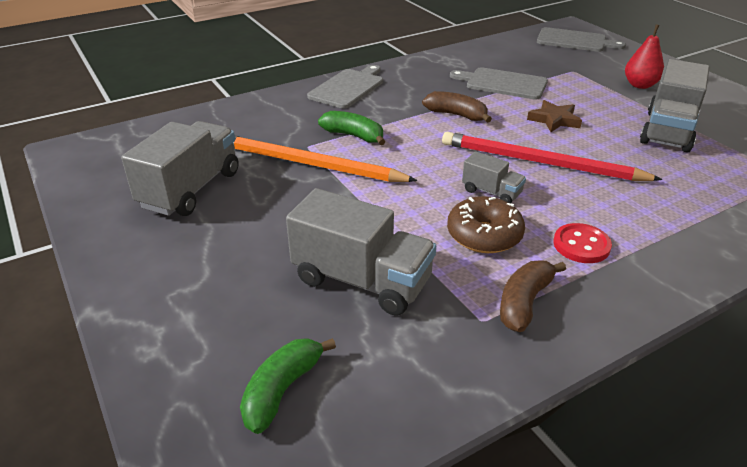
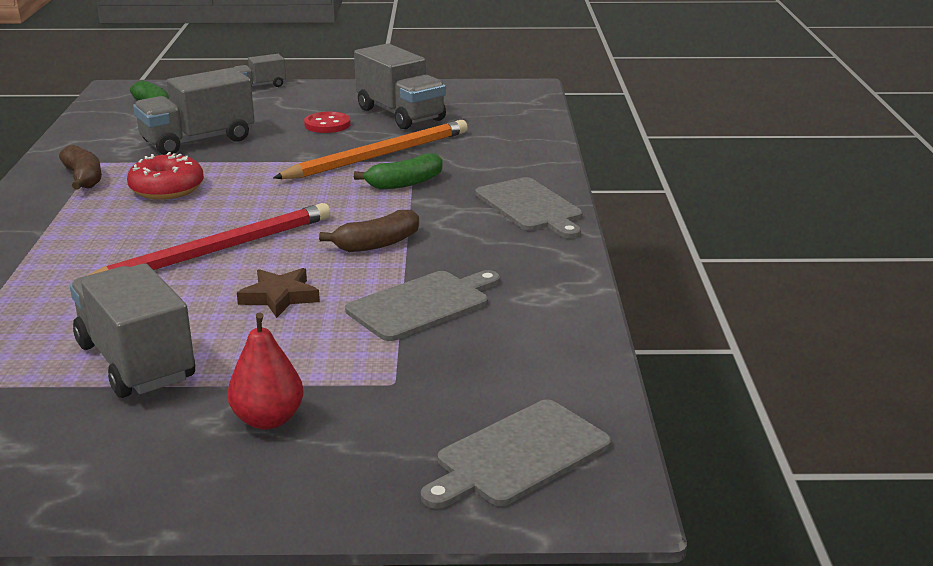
camera: 120 degrees right, 10 degrees down
brown donut [447,196,525,253] -> red donut [127,152,204,200]
grey truck [462,151,526,203] -> grey truck moved to [234,54,286,88]
red button [553,223,612,263] -> red button moved to [304,112,351,133]

